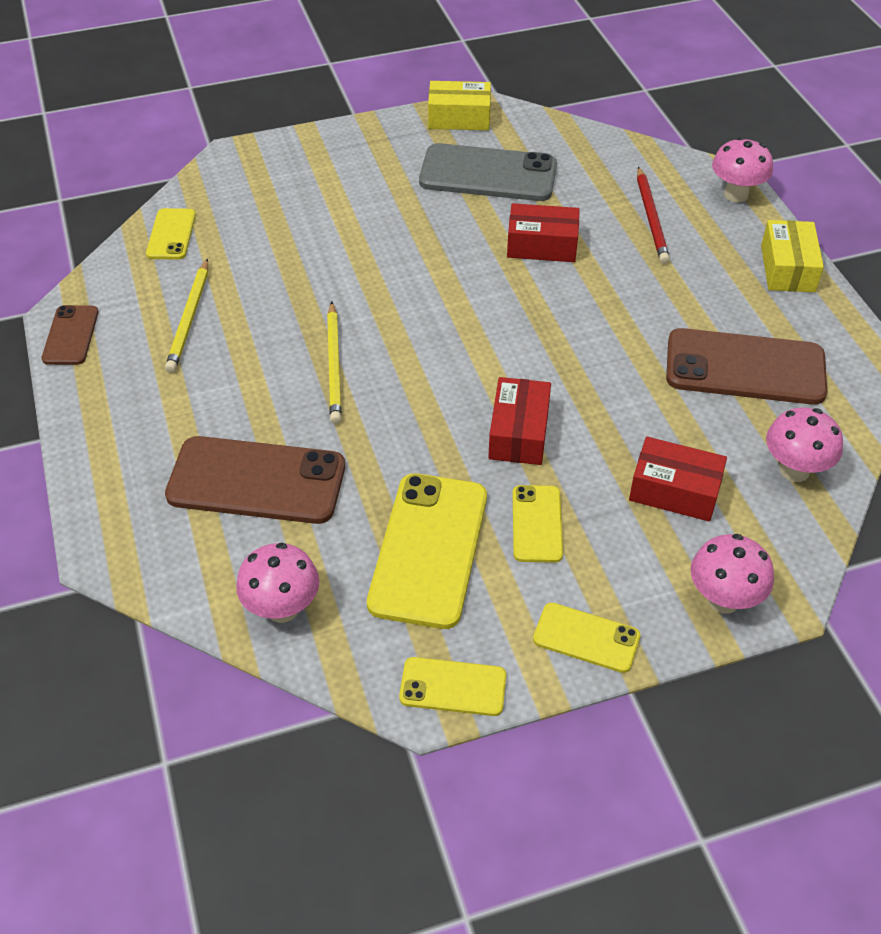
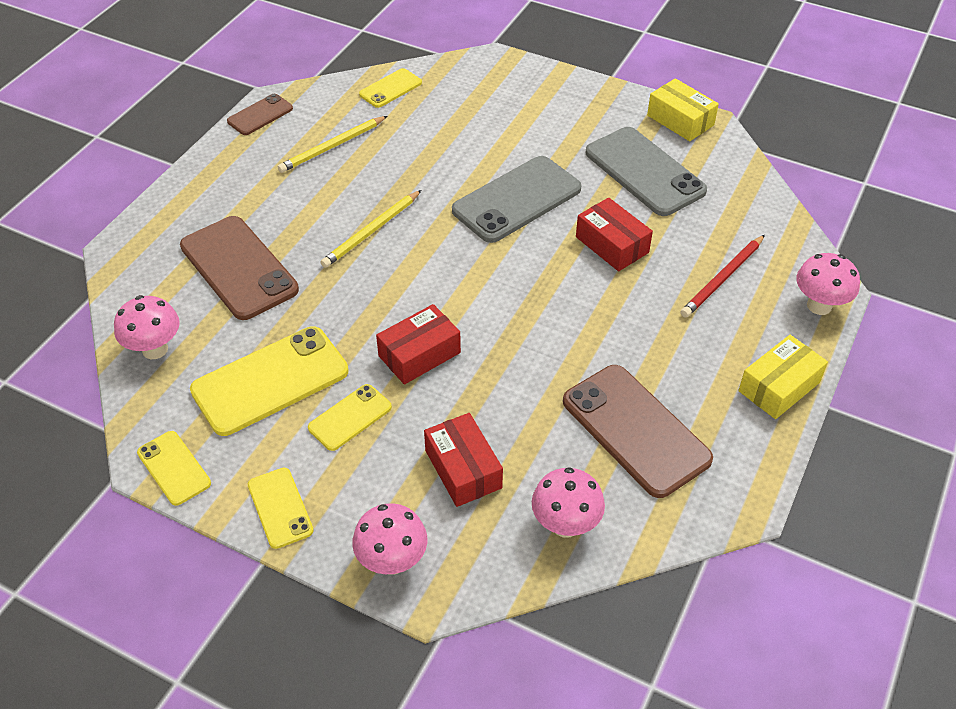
camera: 45 degrees right, 0 degrees up
none -> grey phone [452,156,582,243]

